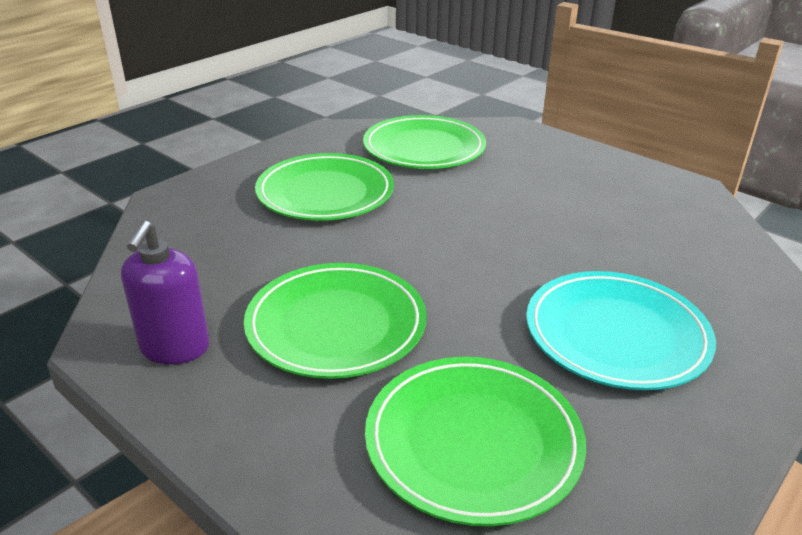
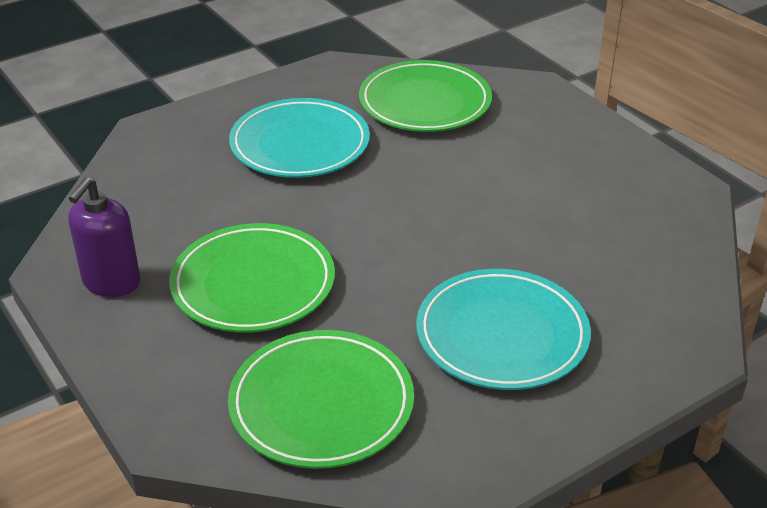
camera: 15 degrees right, 5 degrees up
green plate [255,153,394,221] -> turquoise plate [229,98,370,178]

